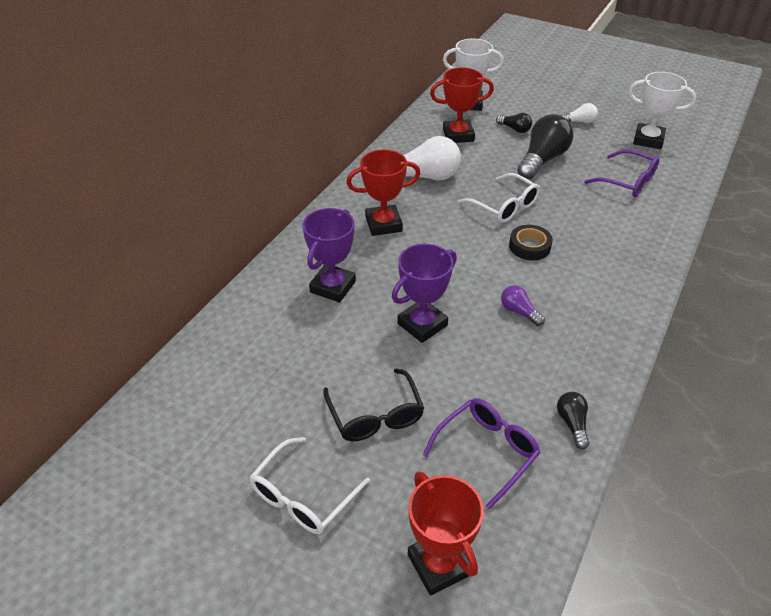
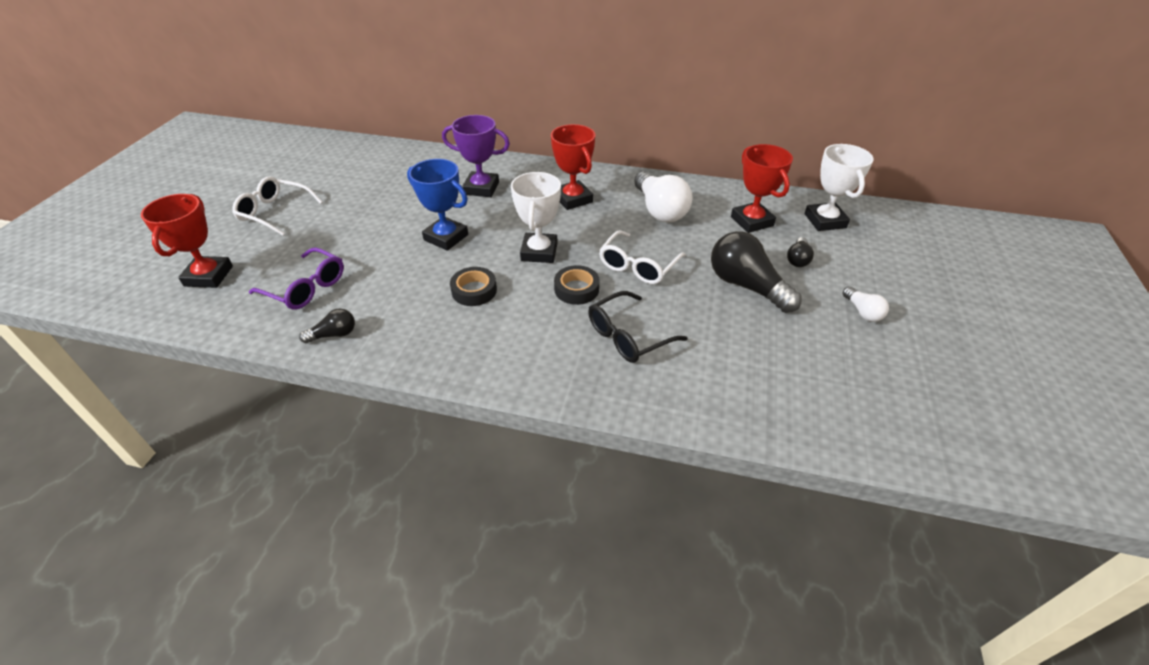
camera: 75 degrees right, 0 degrees up
black glasses [324,368,424,441] -> black glasses moved to [588,291,688,363]
purple trophy [392,244,457,343] -> blue trophy [407,159,468,251]
red trophy [408,471,484,596] -> red trophy turned 45 degrees counterclockwise [141,194,233,288]
purple light bulb [501,285,545,326] -> black tape [450,267,497,306]
black light bulb [517,114,573,180] -> black light bulb turned 150 degrees counterclockwise [711,231,802,313]
purple glasses [584,149,660,197] -> none
white trophy [628,72,696,149] -> white trophy moved to [511,172,561,263]

